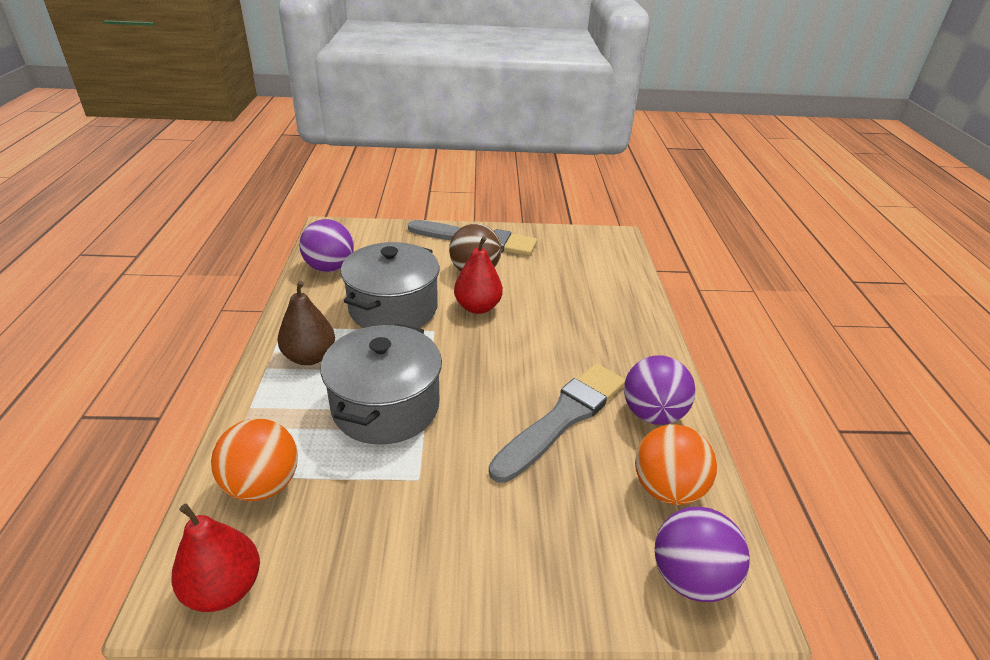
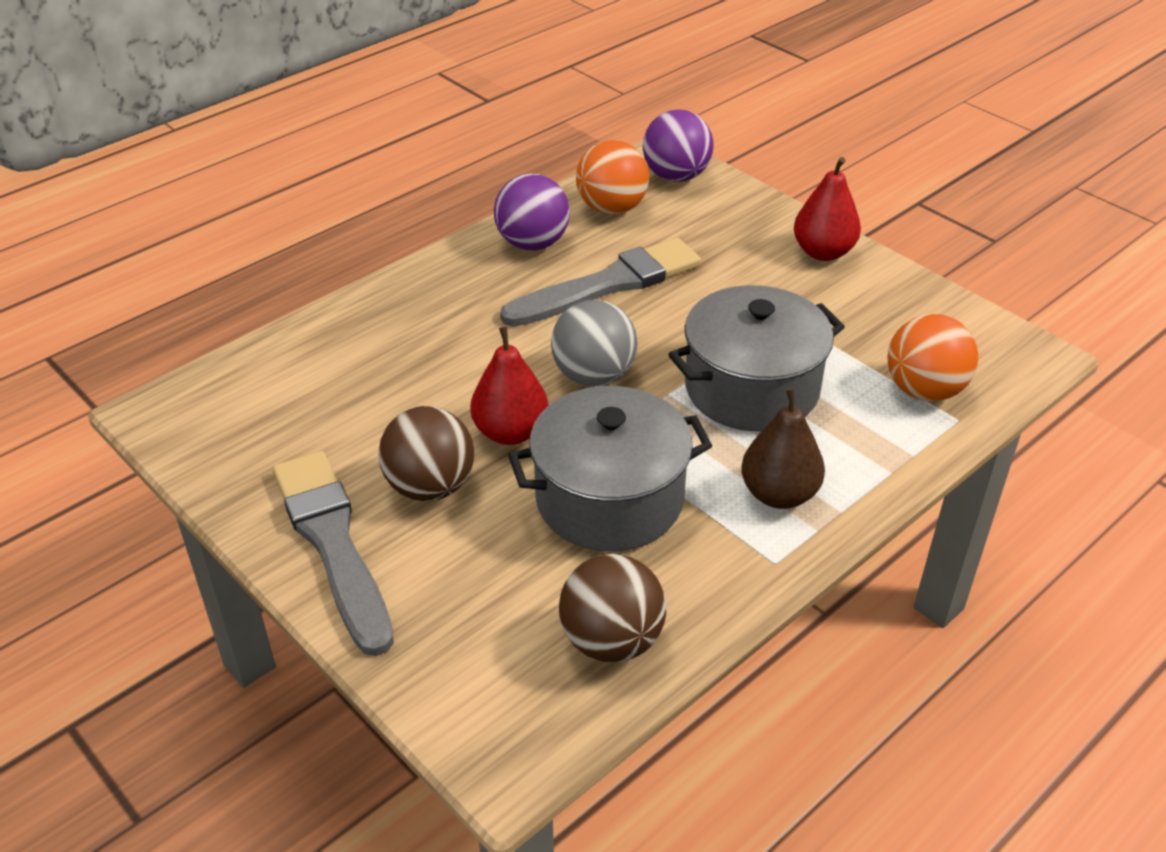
camera: 130 degrees left, 5 degrees up
red pear [171,503,260,612] -> red pear moved to [794,157,861,261]
purple ball [299,219,354,272] -> brown ball [559,554,666,662]
grey brush [489,363,625,483] -> grey brush turned 150 degrees clockwise [500,238,701,327]
none -> grey ball [551,300,638,387]

